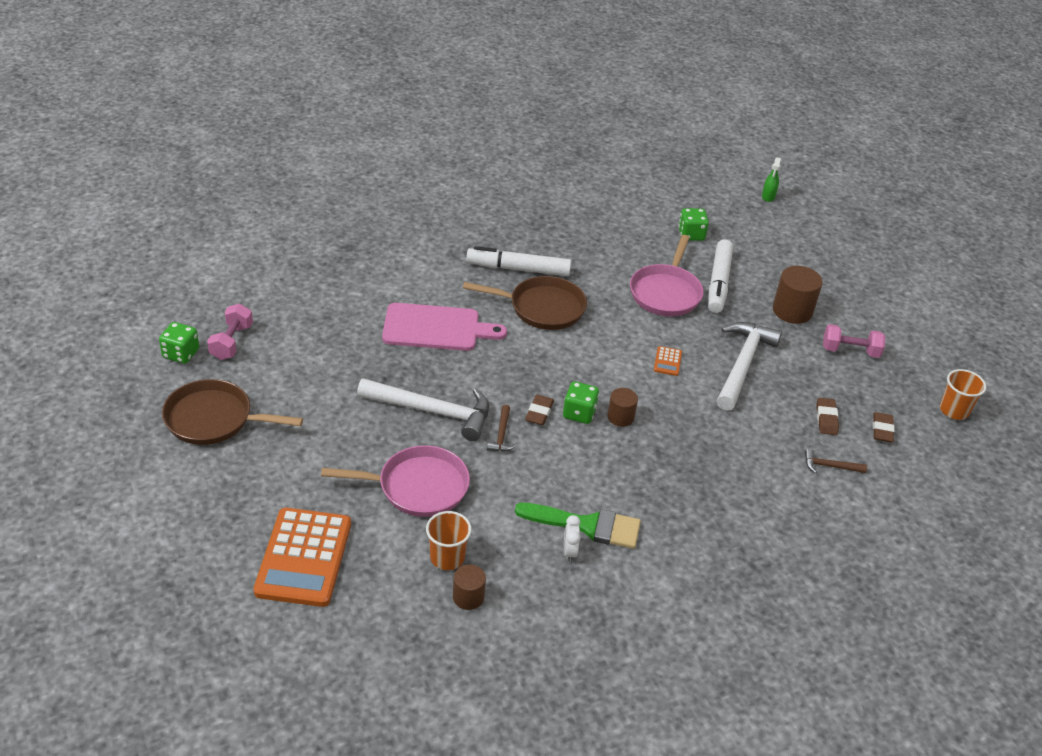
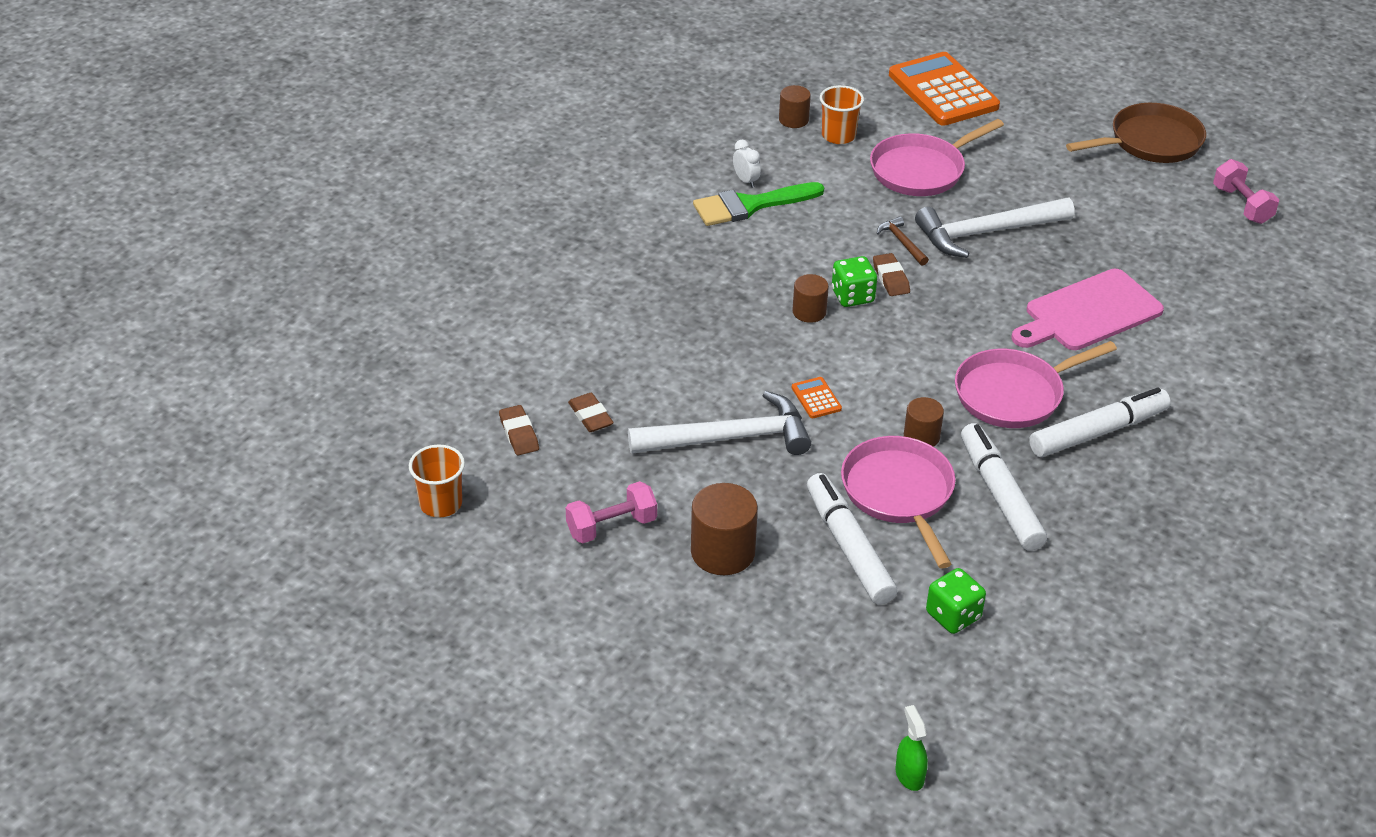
camera: 150 degrees right, 0 degrees up
green dice [159,322,199,364] -> none
brown pan [463,276,587,330] -> pink pan [955,341,1117,428]
white hammer [717,322,782,411] -> white hammer turned 90 degrees counterclockwise [628,391,811,455]
brown hammer [805,449,867,473] -> none
none -> brown cylinder [904,397,944,447]
none -> white marker [961,423,1047,551]

